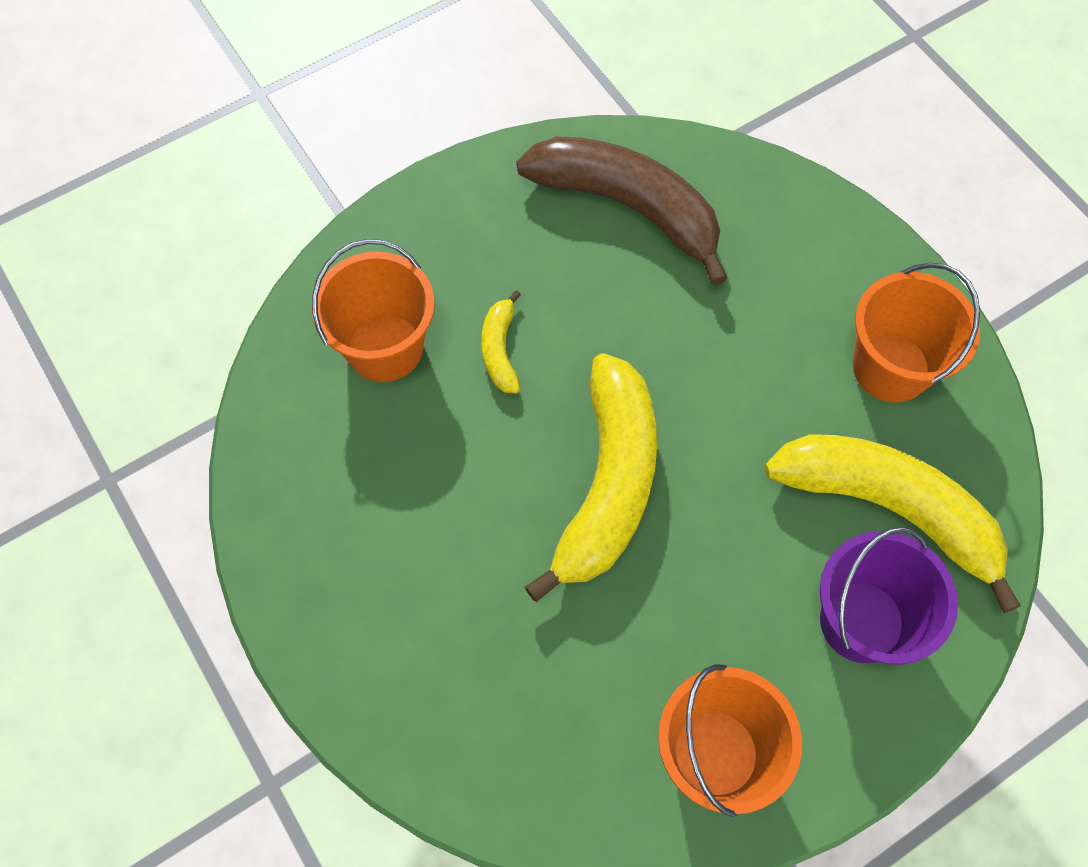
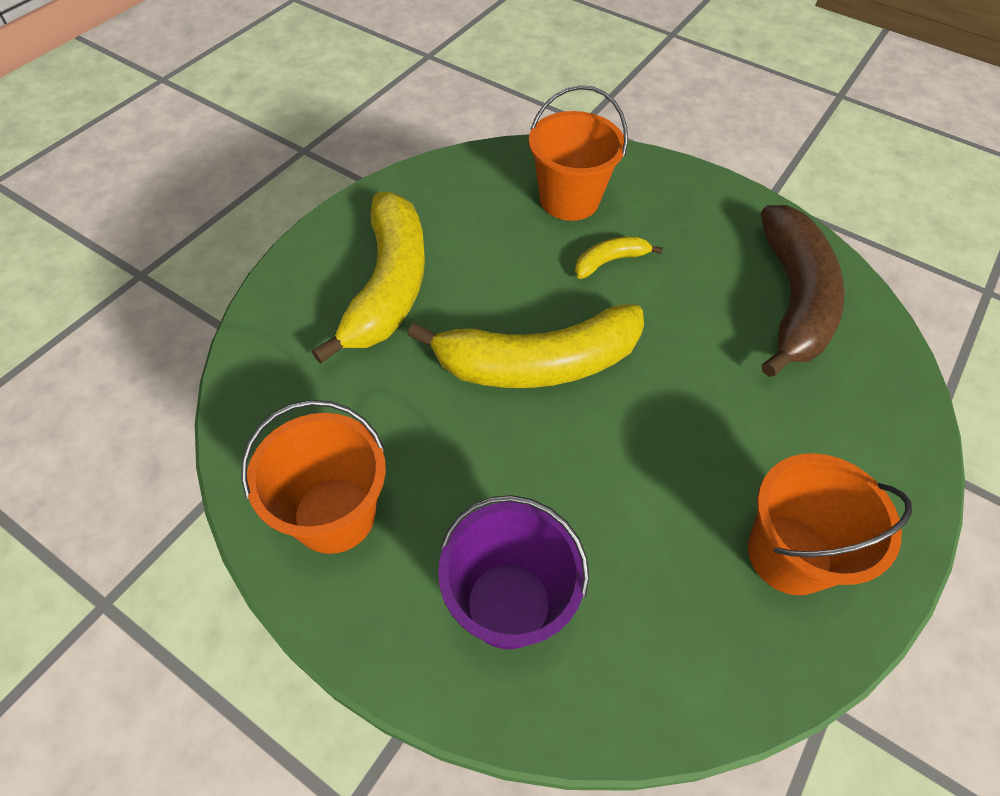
camera: 65 degrees right, 10 degrees down
yellow banana [765,434,1021,613] -> yellow banana moved to [312,192,425,364]

